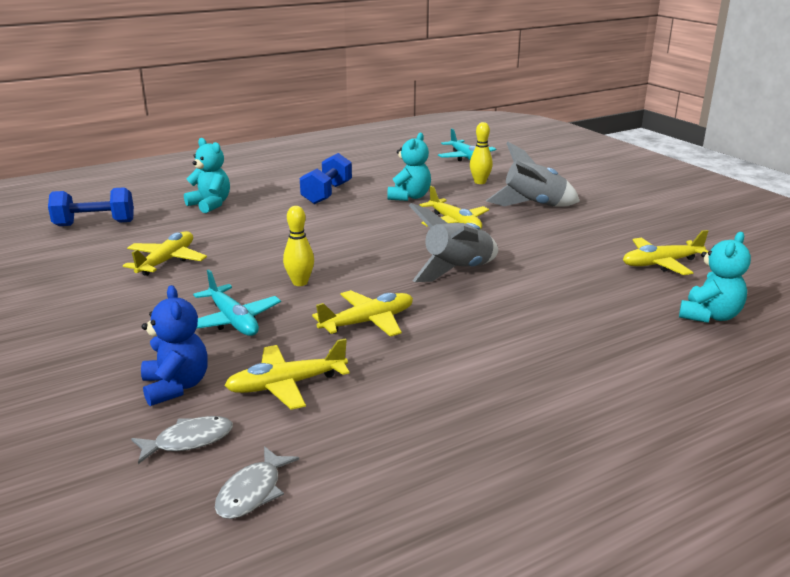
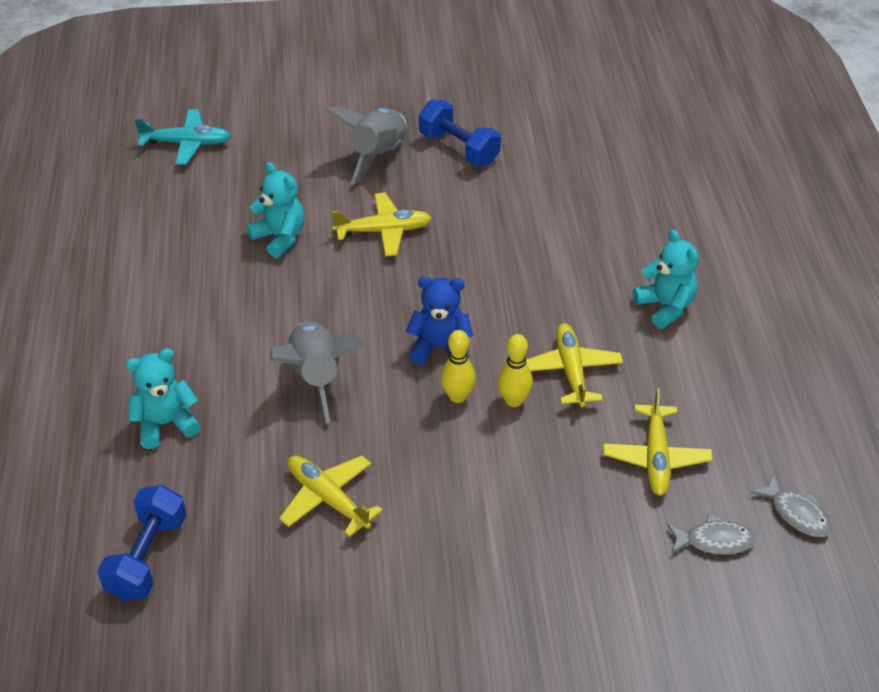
camera: 65 degrees left, 20 degrees up
grey fish [131,416,233,464] -> grey fish turned 90 degrees clockwise [667,514,756,554]
blue teddy bear [141,285,208,406] -> blue teddy bear moved to [406,276,473,365]
turquoise plane [193,270,281,336] -> none
blue dumbbell [300,153,352,204] -> blue dumbbell moved to [419,100,501,166]
grey rocket [409,203,498,282] -> grey rocket moved to [270,322,365,424]
yellow bowling pin [470,122,493,184] -> yellow bowling pin moved to [498,334,533,407]
yellow plane [623,230,708,275] -> none
turquoise teddy bear [679,232,751,323] -> turquoise teddy bear moved to [633,229,699,329]

